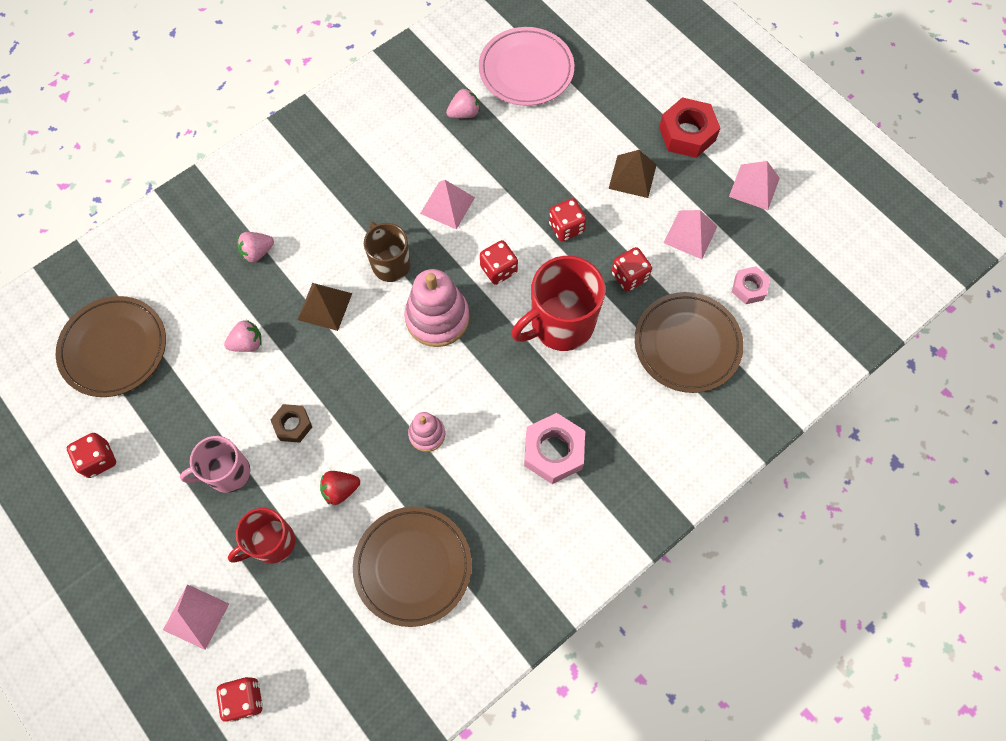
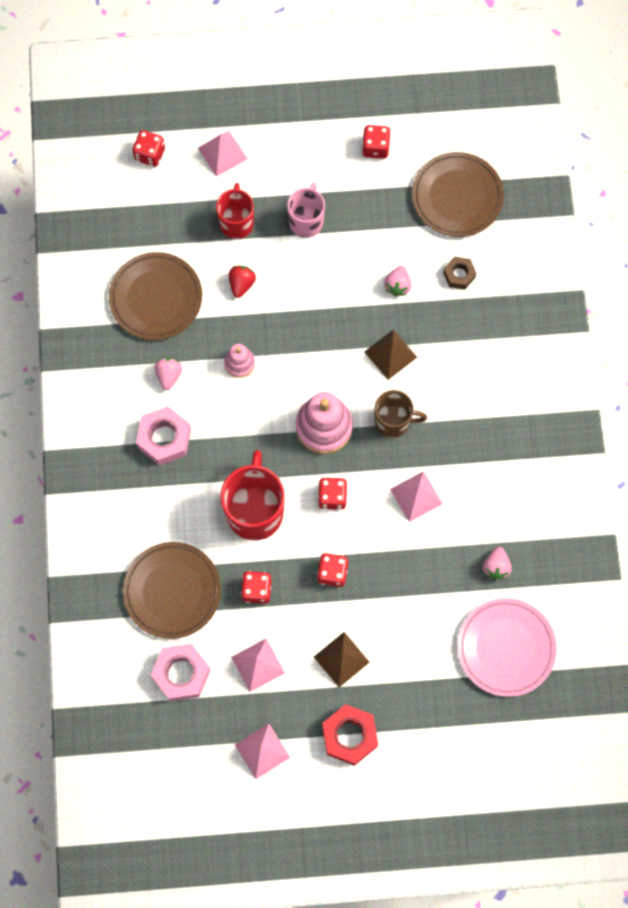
camera: 125 degrees right, 5 degrees up
pink strawberry [237,232,274,263] -> pink strawberry moved to [154,357,182,390]
brown nut [270,404,312,443] -> brown nut moved to [443,256,476,289]
pink nut [732,266,770,304] -> pink nut [151,644,211,701], size x1.68

